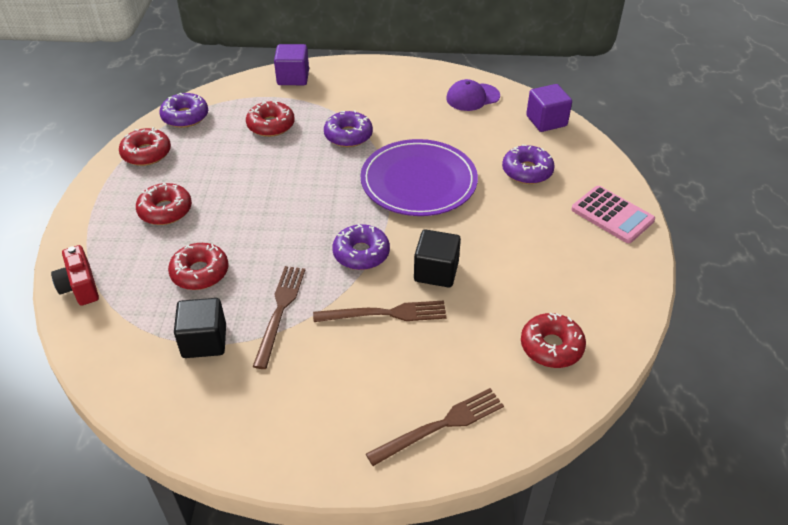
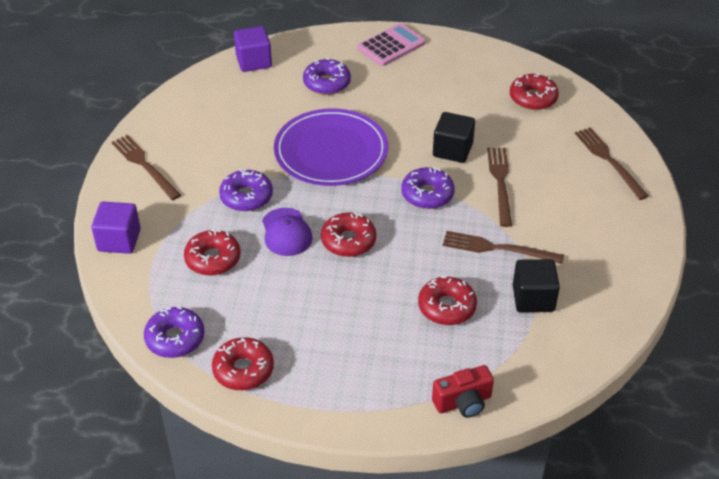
camera: 85 degrees left, 0 degrees up
red donut [136,183,192,225] -> red donut moved to [321,212,376,257]
purple cap [446,79,500,111] -> purple cap moved to [262,208,313,256]
none -> brown fork [112,135,181,200]

